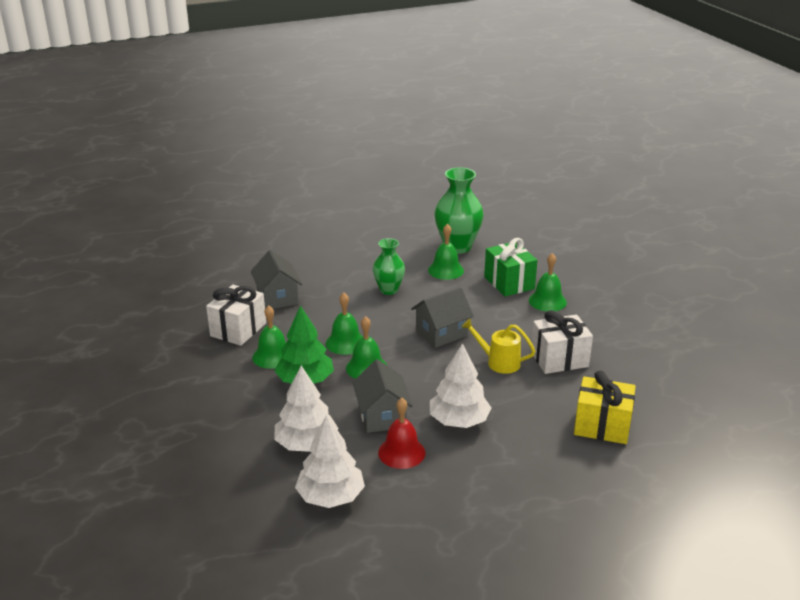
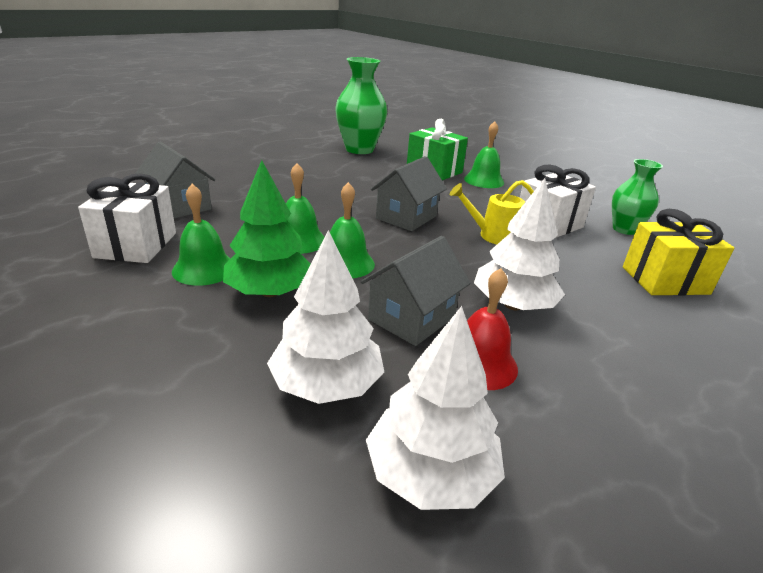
camera: 25 degrees left, 0 degrees up
grey house [353,359,413,433] -> grey house turned 75 degrees clockwise [361,236,471,346]
green vase [373,238,405,295] -> green vase moved to [612,159,663,235]
green bell [428,224,464,280] -> none

